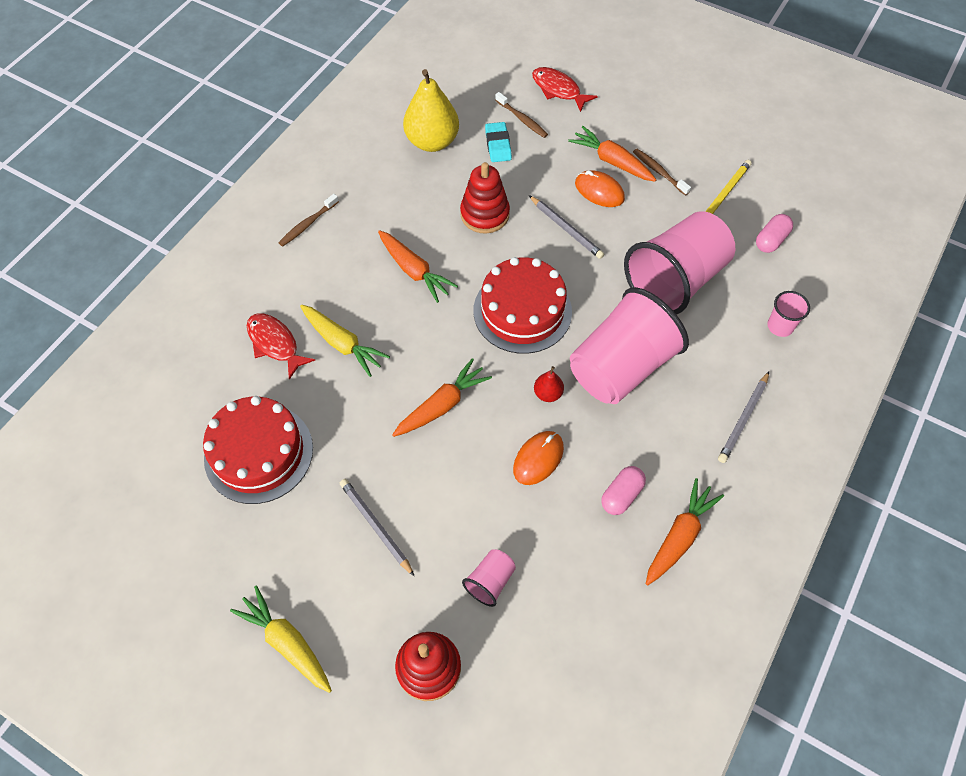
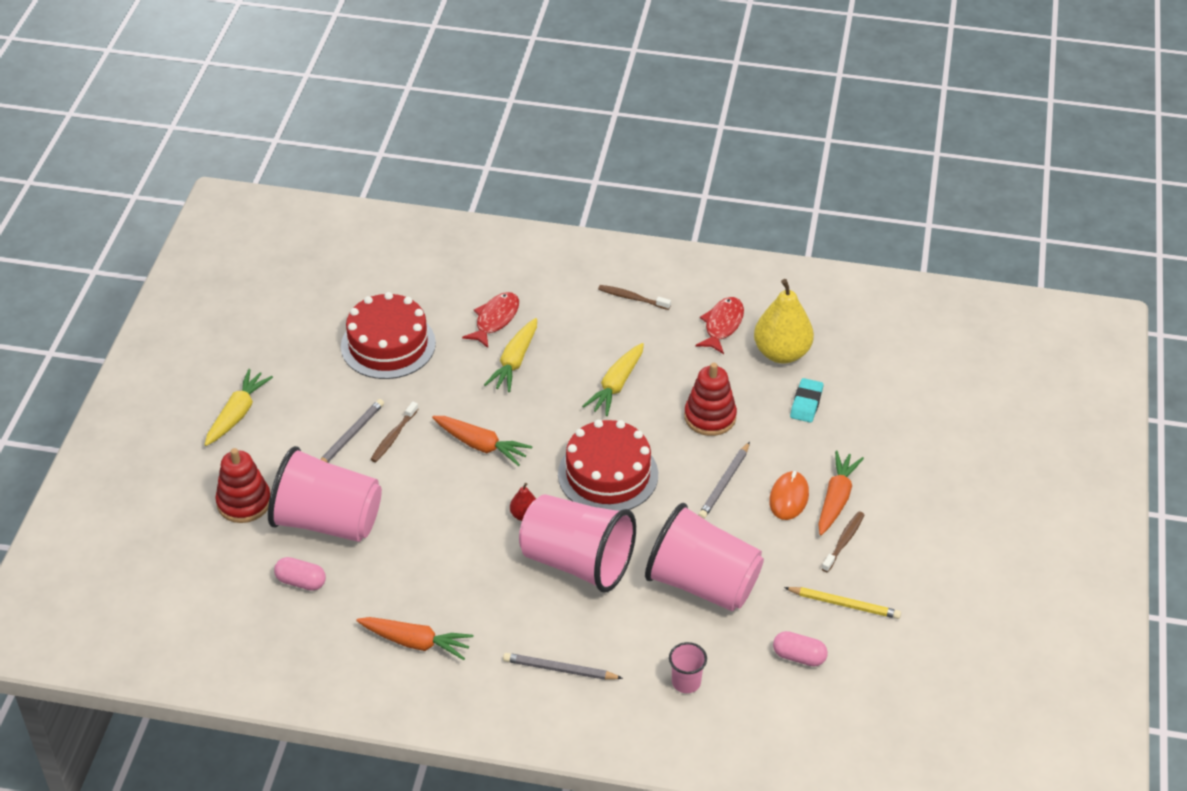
camera: 70 degrees right, 15 degrees down
orange carrot [378,230,458,303] -> yellow carrot [582,343,644,416]
pink cup [462,549,516,607] -> pink cup [268,446,382,542], size x2.36
turquoise eraser [485,122,512,162] -> turquoise eraser turned 45 degrees counterclockwise [790,378,823,423]
brown toothbrush [495,92,548,138] -> brown toothbrush moved to [370,402,418,462]
orange mouse [513,431,564,485] -> none
red fish [532,67,597,112] -> red fish moved to [695,297,744,354]
pink capsule [601,466,646,515] -> pink capsule moved to [274,557,326,591]

